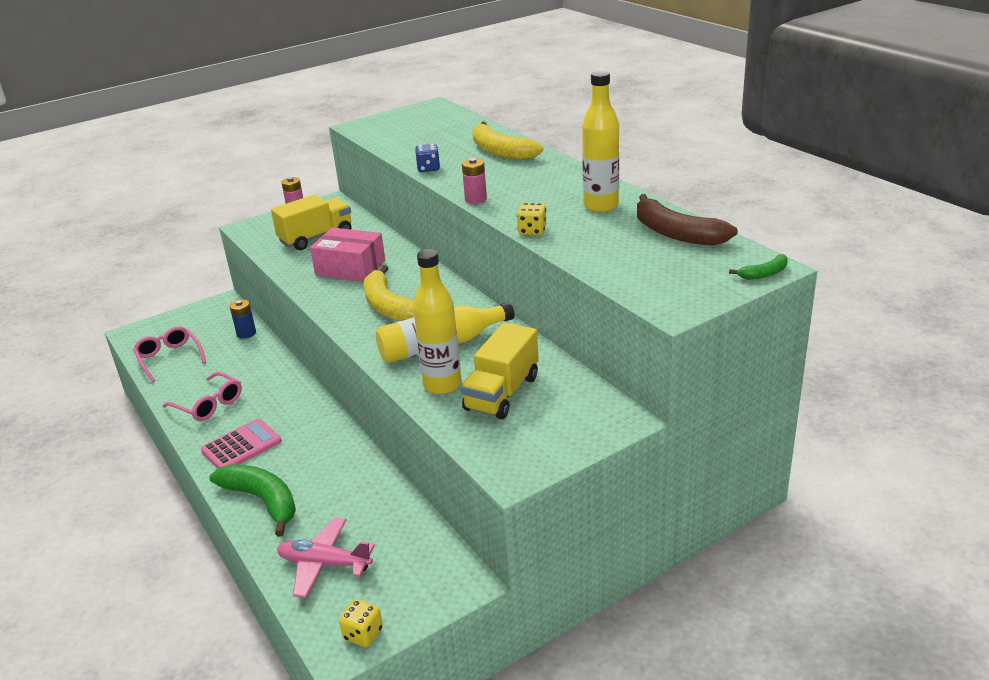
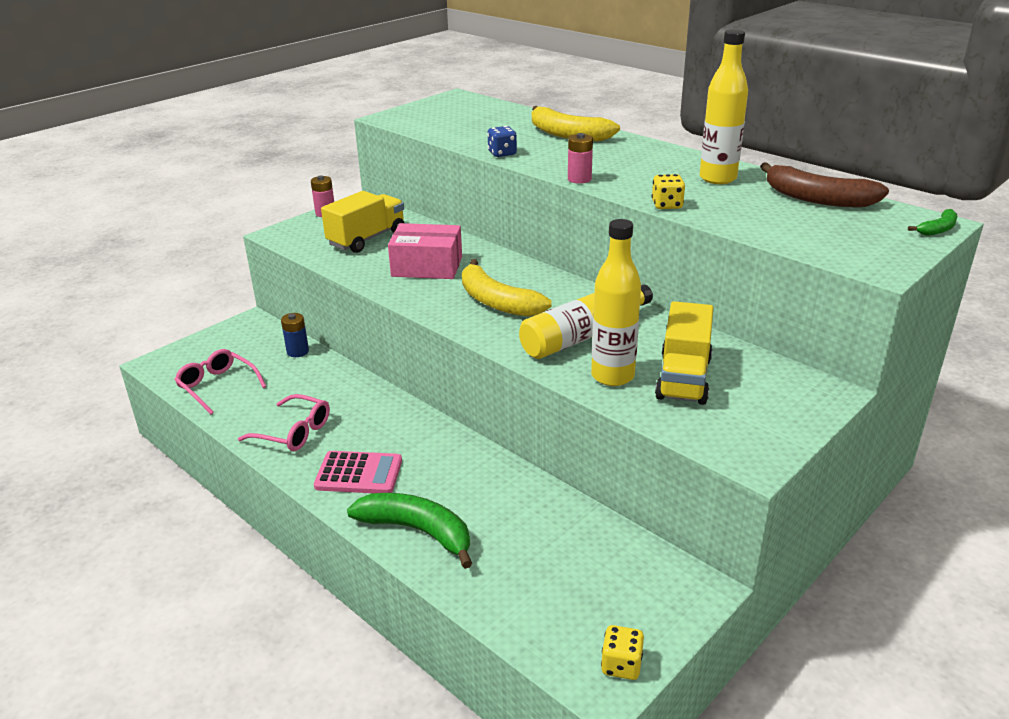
camera: 15 degrees left, 0 degrees up
pink calculator [201,419,282,468] -> pink calculator turned 60 degrees clockwise [314,451,402,493]
pink plane [277,517,375,598] -> none

